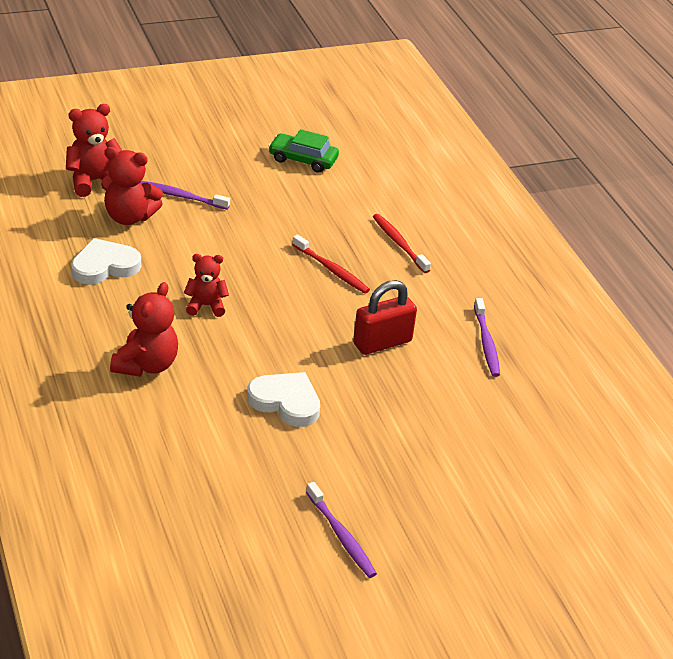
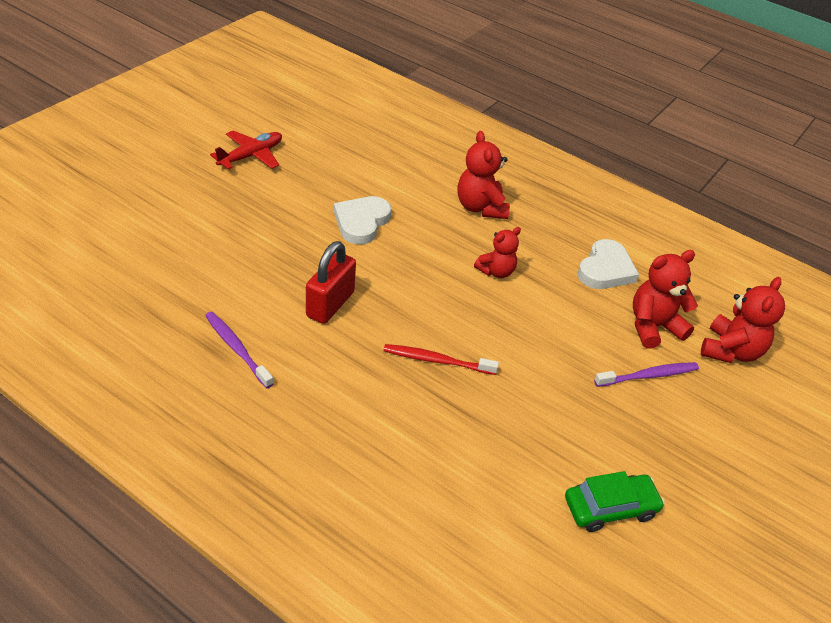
camera: 145 degrees right, 5 degrees up
white heart [247,372,320,427] -> white heart turned 120 degrees clockwise [334,196,391,245]
purple toothbrush [306,482,377,578] -> red plane [210,130,282,170]
red toothbrush [373,214,431,273] -> none

